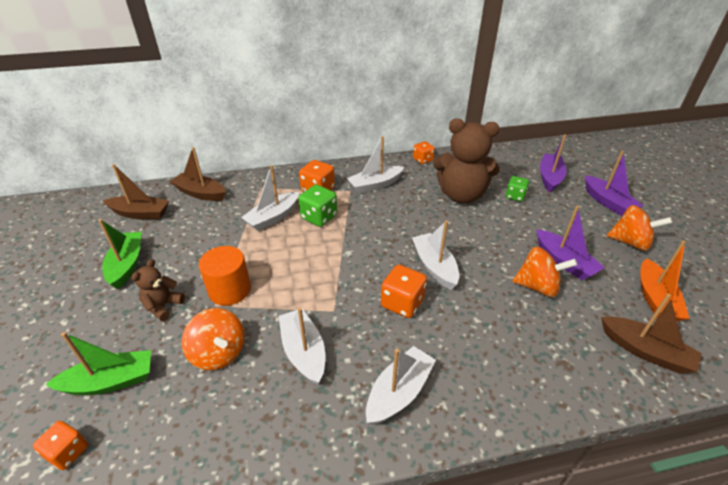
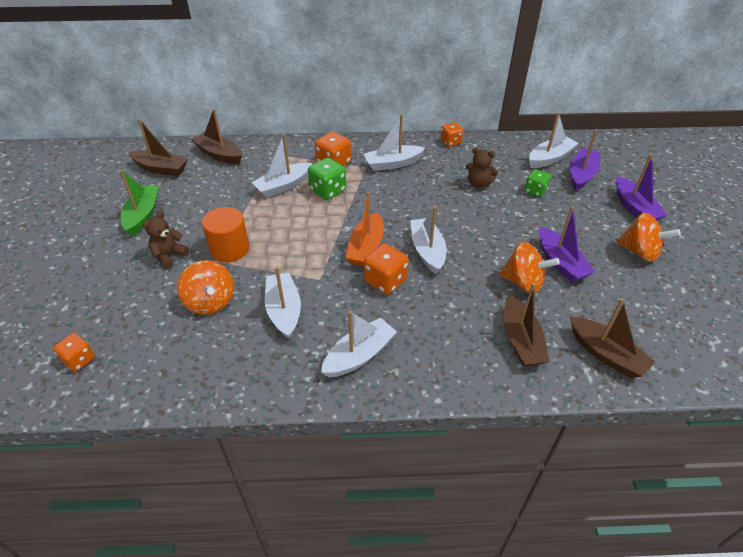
camera: 10 degrees right, 5 degrees up
green boat [45,332,151,395] -> none
brown teddy bear [433,119,500,204] -> brown teddy bear [466,148,498,188], size x0.48
orange boat [640,240,690,321] -> orange boat moved to [345,192,384,267]
none -> brown boat [504,283,550,367]
none -> white boat [529,112,579,168]

